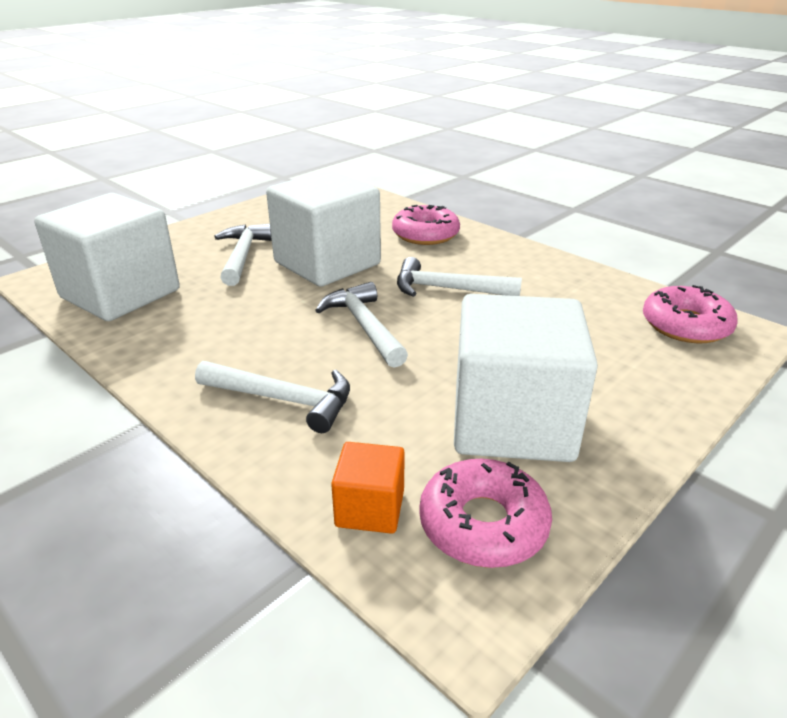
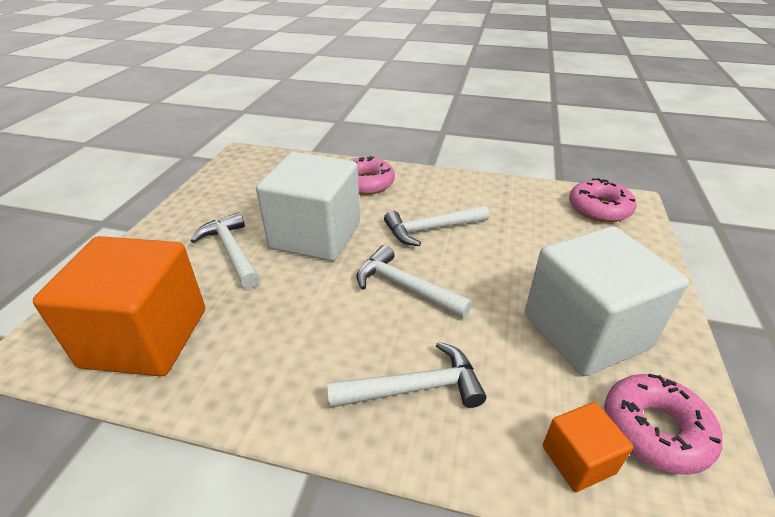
camera: 30 degrees left, 5 degrees up
white cube [34,193,180,321] -> orange cube [33,236,205,376]

